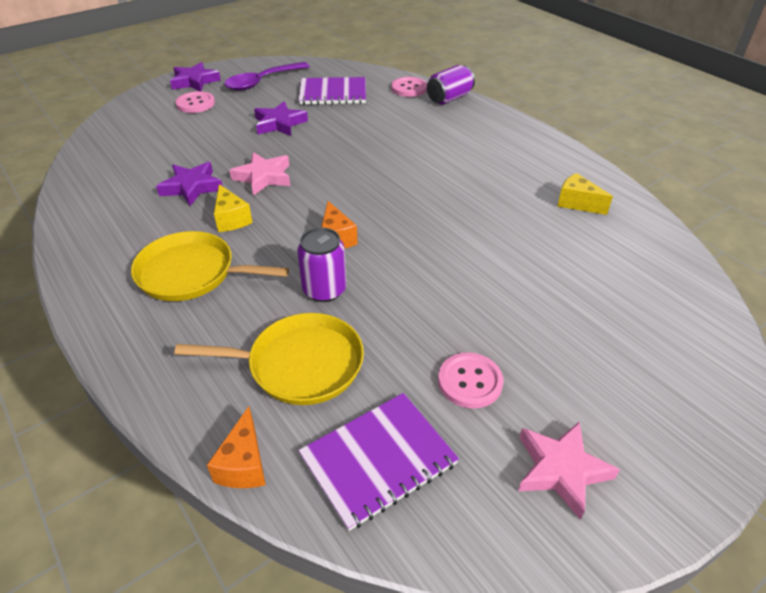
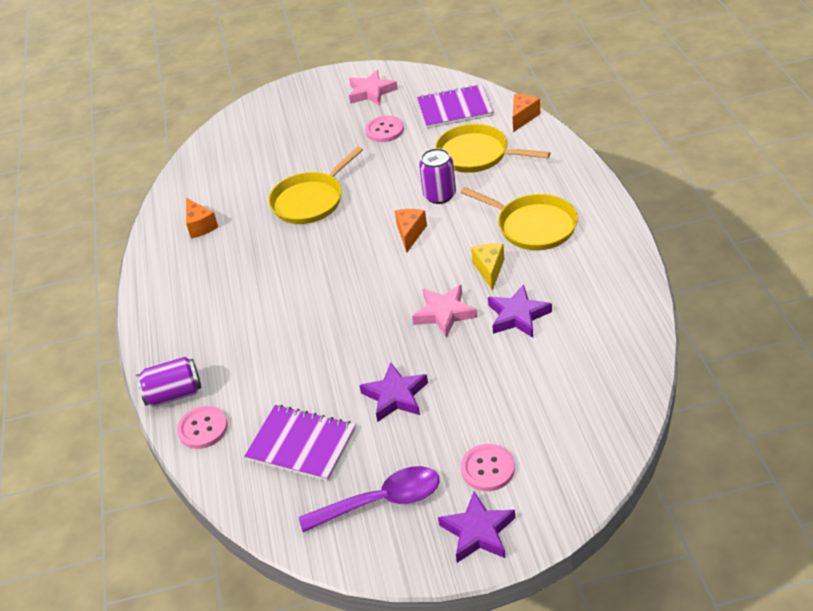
camera: 150 degrees left, 0 degrees up
yellow cheese [557,173,613,215] -> orange cheese [186,198,218,239]
none -> yellow pan [268,146,363,224]

